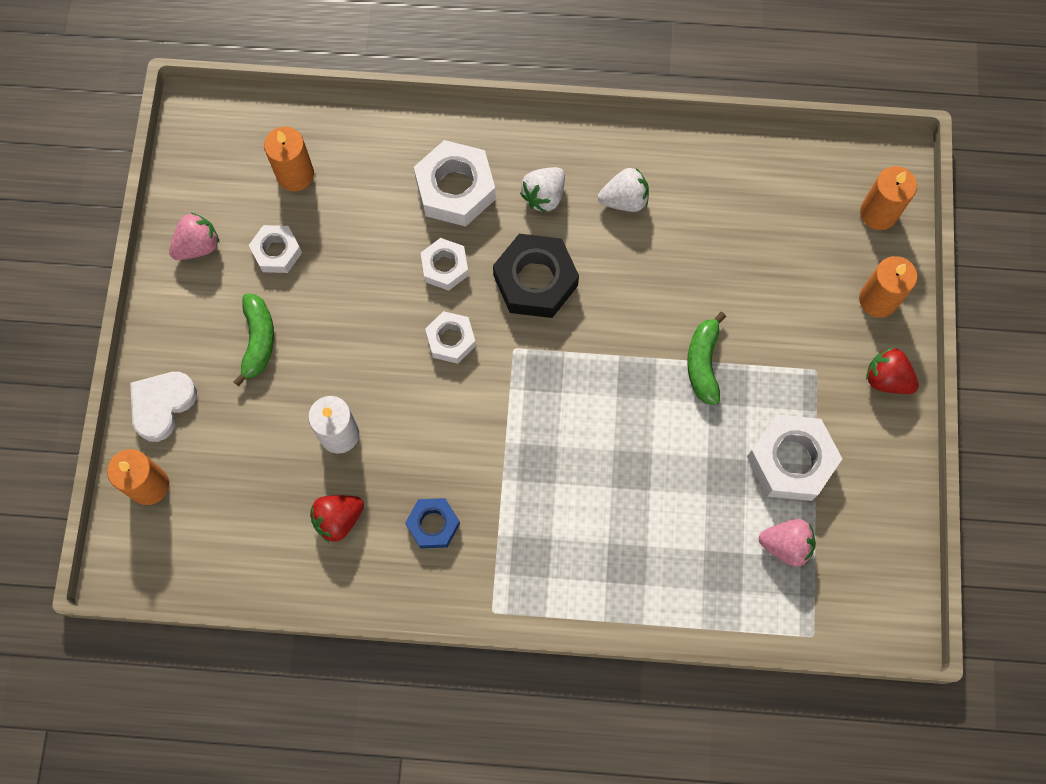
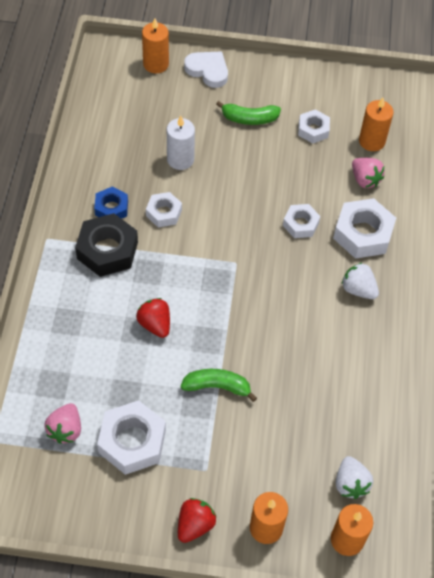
camera: 90 degrees right, 15 degrees down
pink strawberry [169,213,219,260] -> pink strawberry moved to [352,158,385,188]
red strawberry [310,495,364,543] -> red strawberry moved to [136,298,170,338]
white nut [425,311,476,364] -> white nut moved to [146,192,182,227]
black nut [493,234,579,318] -> black nut moved to [75,213,138,277]
white strawberry [598,168,649,212] -> white strawberry moved to [336,456,373,499]

